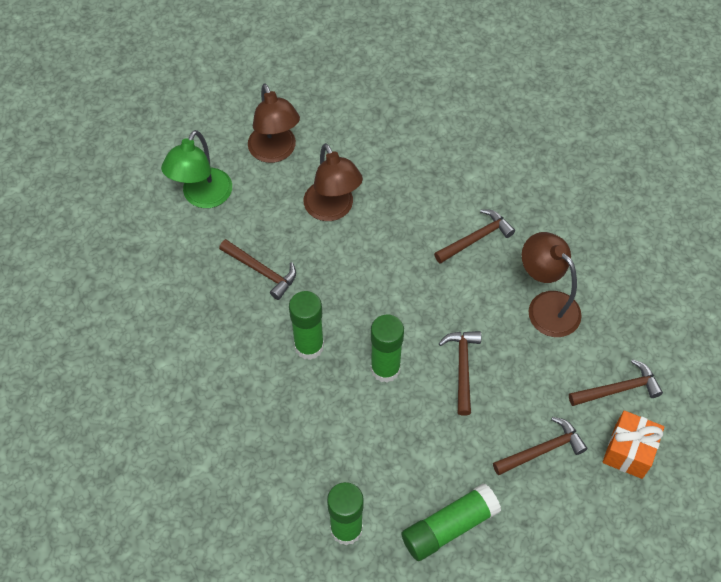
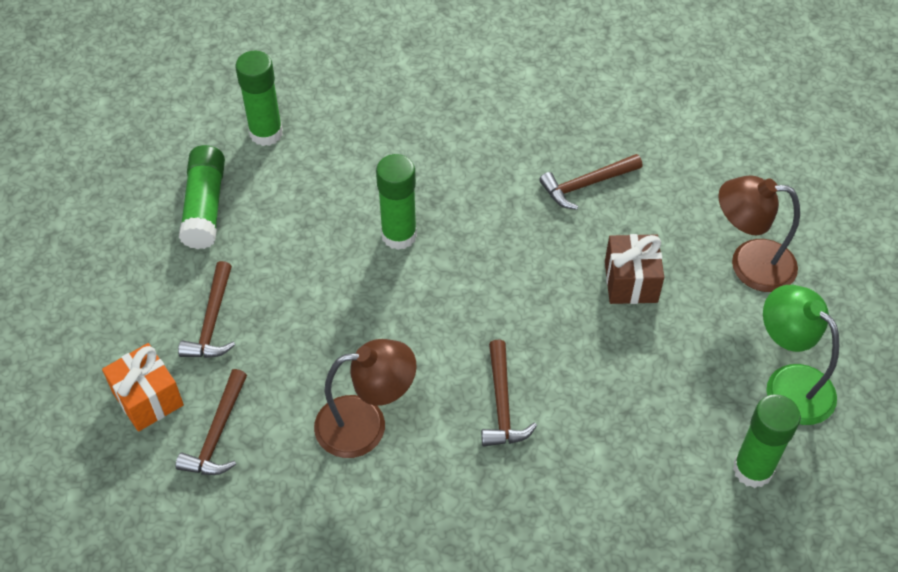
camera: 120 degrees right, 5 degrees down
green lamp [161,130,232,208] -> green lamp moved to [763,285,839,425]
green glue stick [289,291,324,360] -> green glue stick moved to [733,394,801,488]
brown lamp [304,143,363,221] -> brown gift [605,234,664,304]
brown hammer [439,331,482,416] -> none

